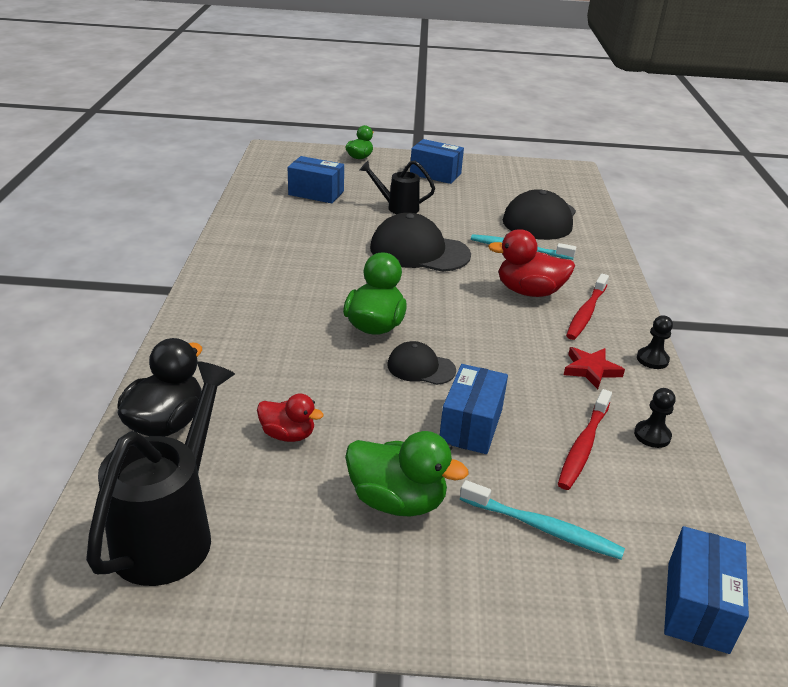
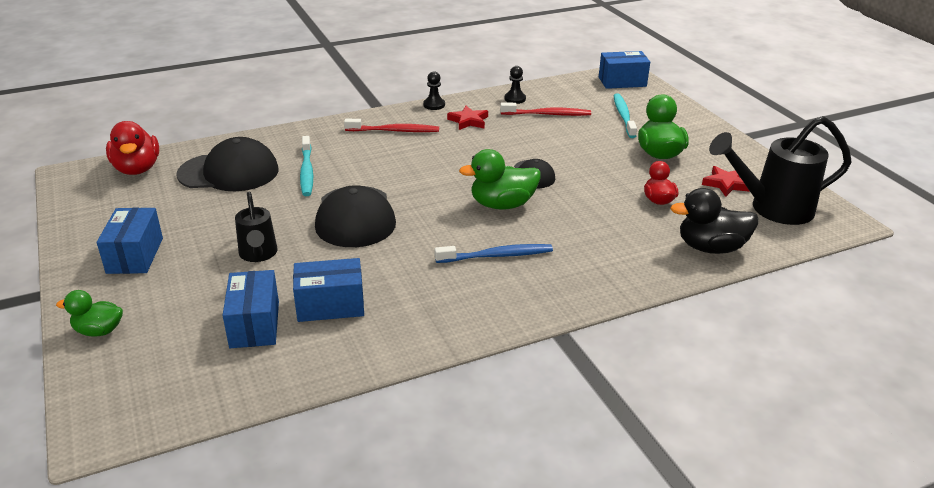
camera: 115 degrees left, 0 degrees up
blue box [440,364,508,454] -> blue box moved to [293,258,364,322]
red duck [488,229,575,297] -> red duck moved to [106,121,159,175]
none -> blue toothbrush [435,244,553,263]
none -> red star [702,166,750,197]

